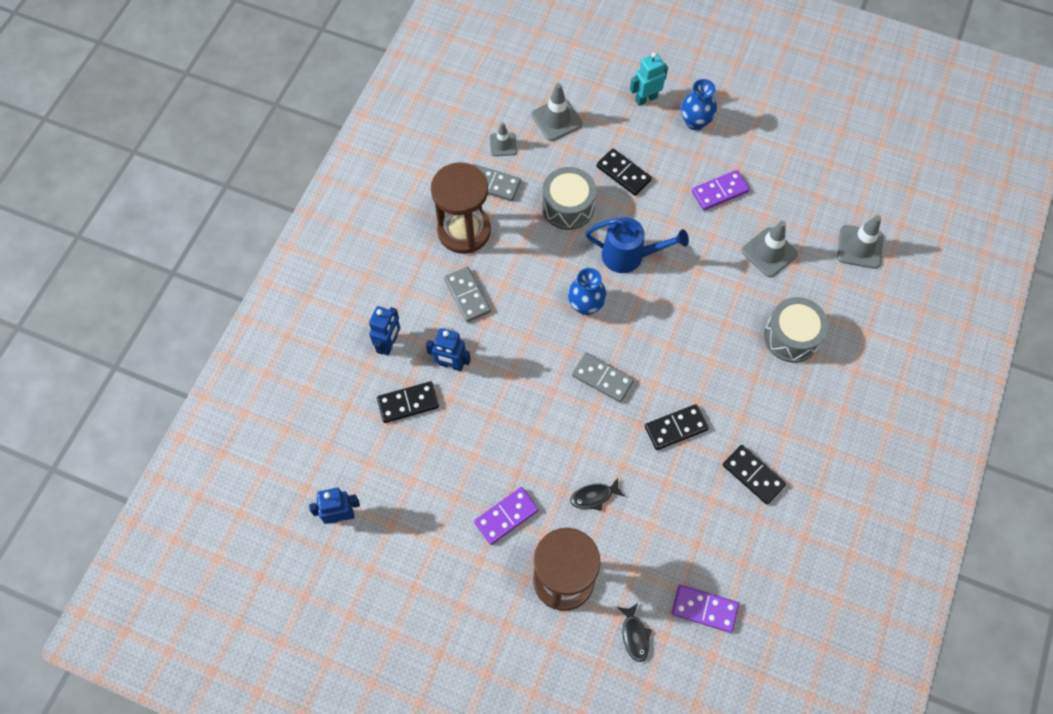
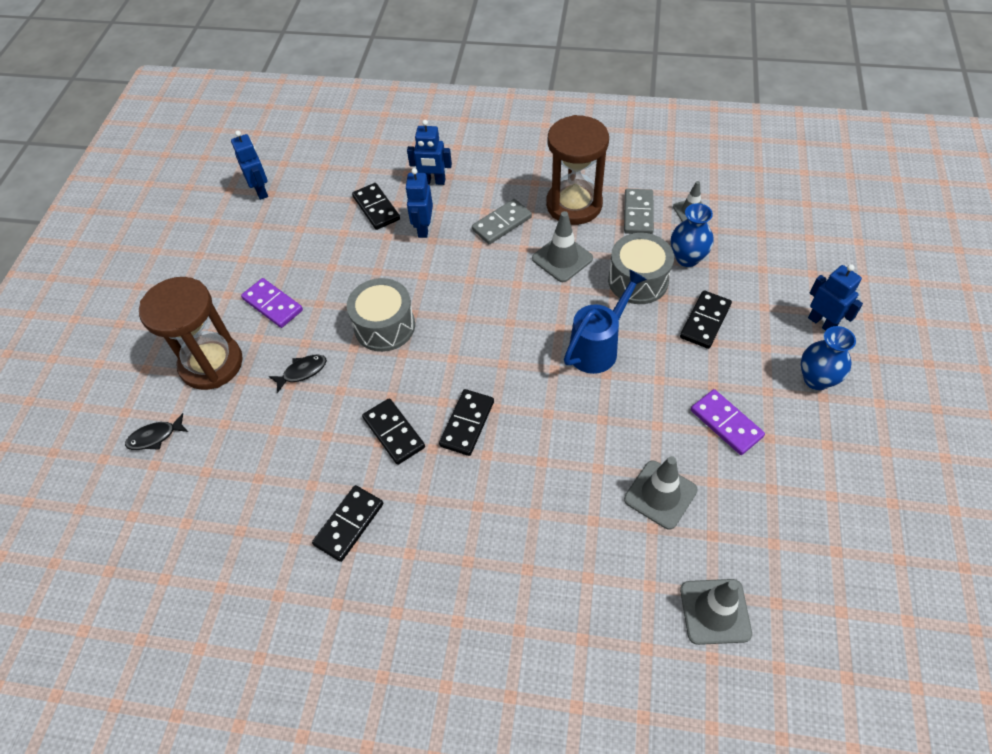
camera: 80 degrees right, 10 degrees down
grey traffic cone [532,83,583,141] -> grey traffic cone moved to [532,211,593,282]
blue vase [568,268,607,315] -> blue vase moved to [671,203,714,267]
black fish [570,478,625,511] -> black fish turned 90 degrees clockwise [269,355,327,393]
grey domino [572,353,634,402] -> none
blue watering can [585,217,689,273] -> blue watering can turned 135 degrees counterclockwise [564,269,647,374]
turquoise robot [630,52,668,106] -> blue robot [808,264,863,331]
purple domino [672,585,739,633] -> none
grey drum [764,297,829,363] -> grey drum moved to [347,278,415,352]
none -> black domino [439,389,494,456]

